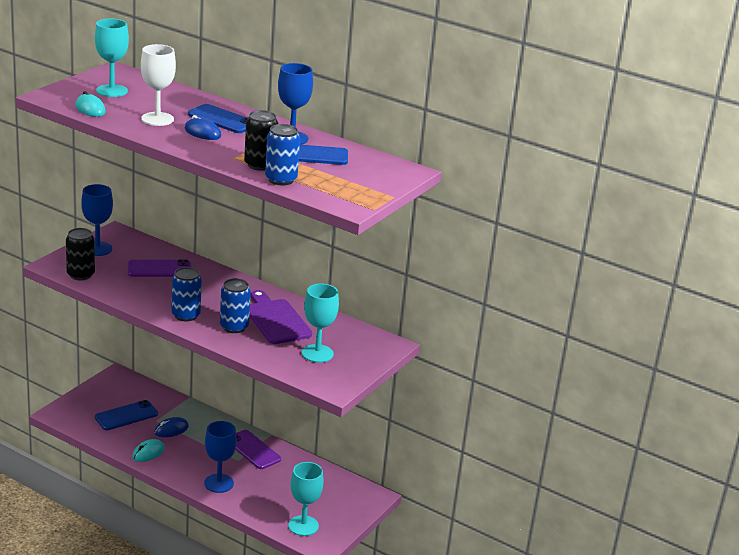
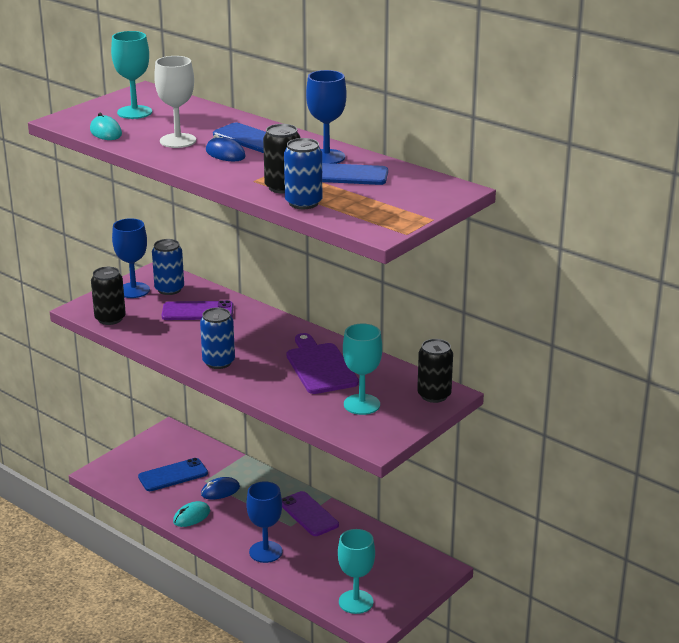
camera: 10 degrees right, 0 degrees up
blue can [220,278,251,333] -> blue can moved to [152,239,184,295]
none -> black can [417,339,453,403]

